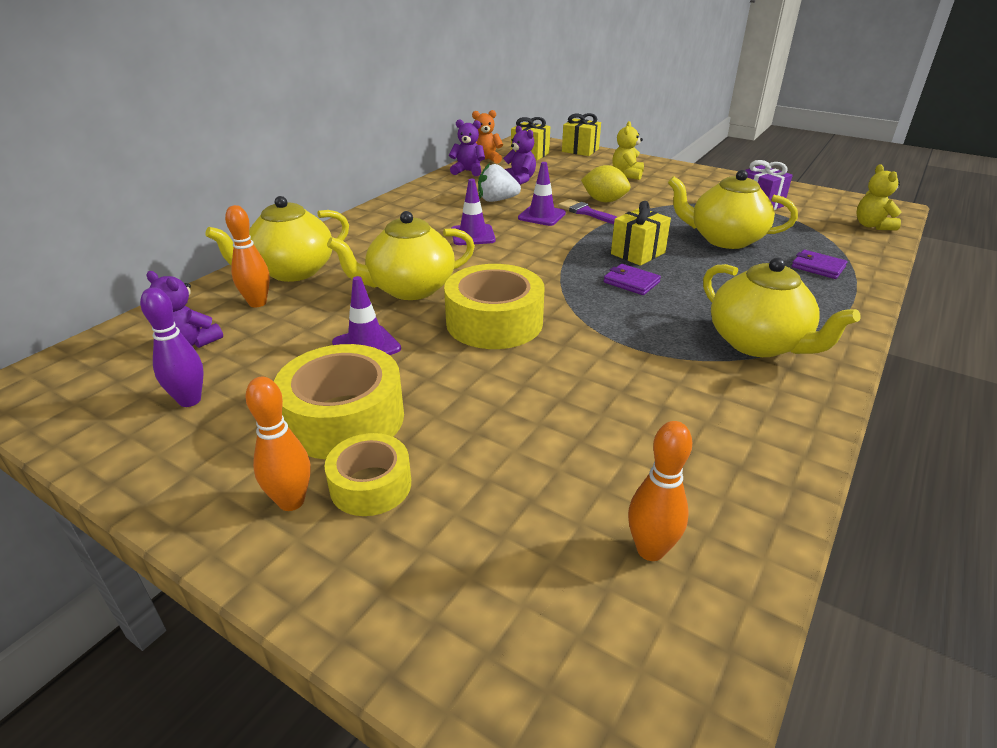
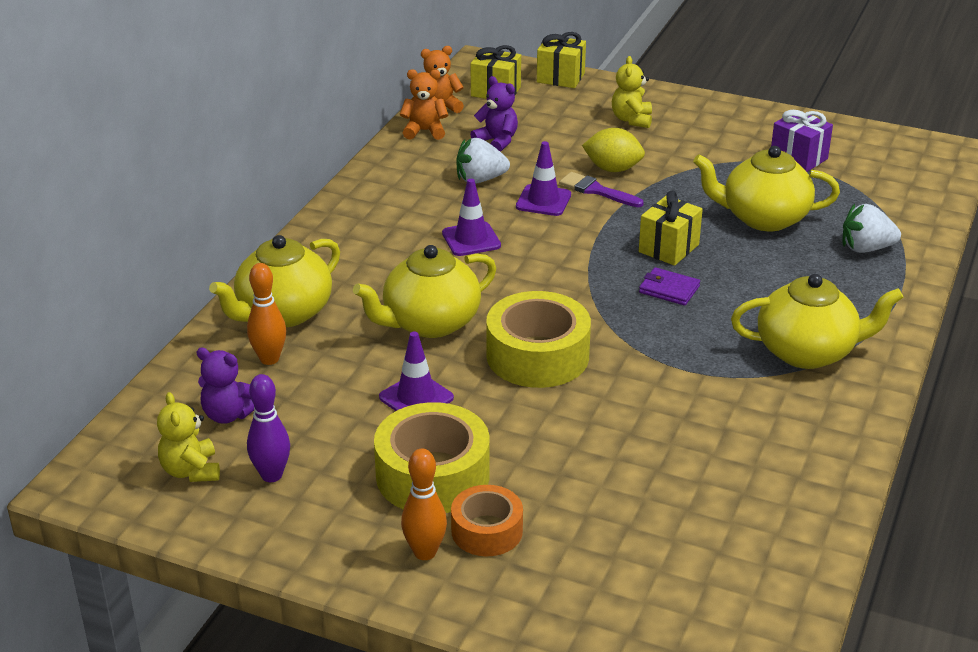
camera: 10 degrees left, 0 degrees up
yellow tape [324,433,411,516] -> orange tape [451,485,523,556]
purple teddy bear [449,119,485,176] -> orange teddy bear [400,69,448,140]
orange bowling pin [628,421,692,561] -> none
yellow teapot [703,258,861,357] -> yellow teapot turned 45 degrees counterclockwise [731,274,904,369]
purple wallet [792,250,847,279] -> white strawberry [842,204,901,253]
yellow teddy bear [856,165,901,231] -> yellow teddy bear moved to [157,392,220,482]

